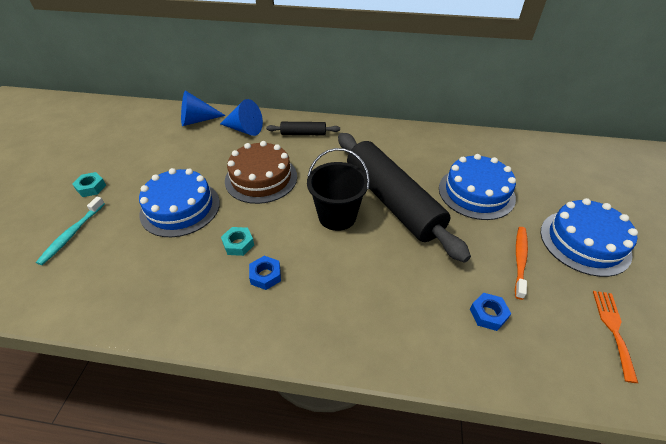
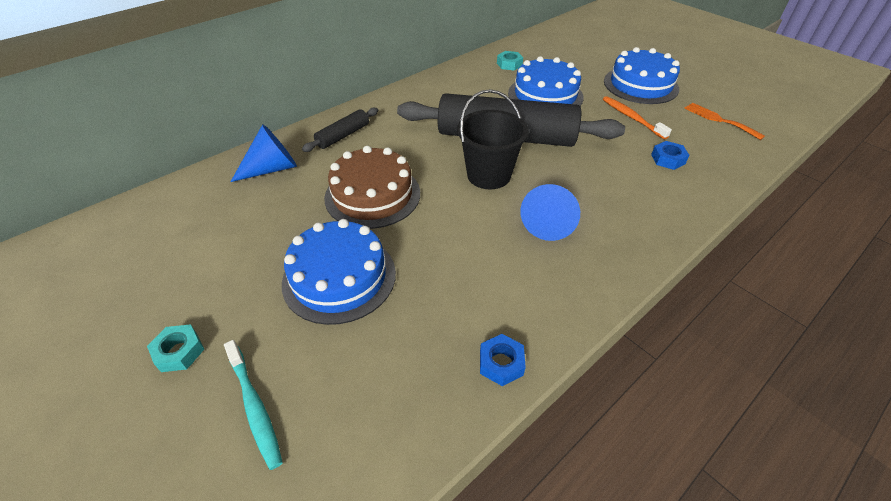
camera: 50 degrees left, 0 degrees up
blue cone [181,91,226,126] -> blue cone moved to [520,184,580,241]
turquoise nut [221,227,254,256] -> turquoise nut moved to [497,51,523,71]
blue nut [249,256,281,290] -> blue nut moved to [480,334,526,386]

